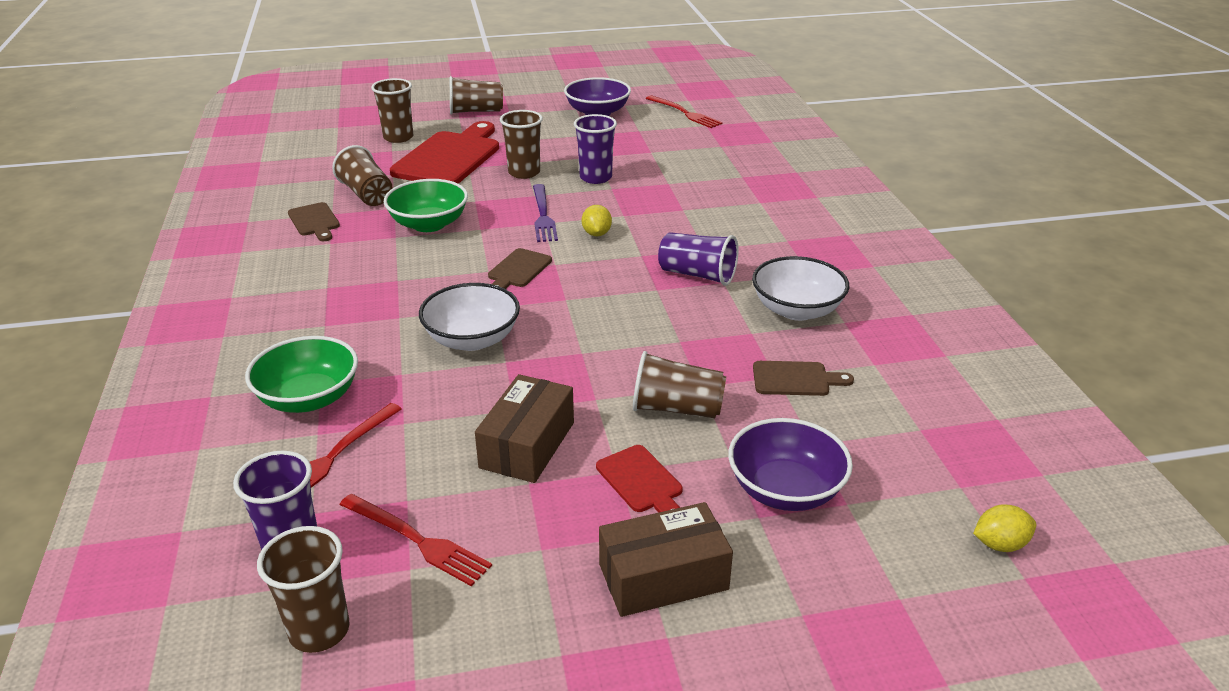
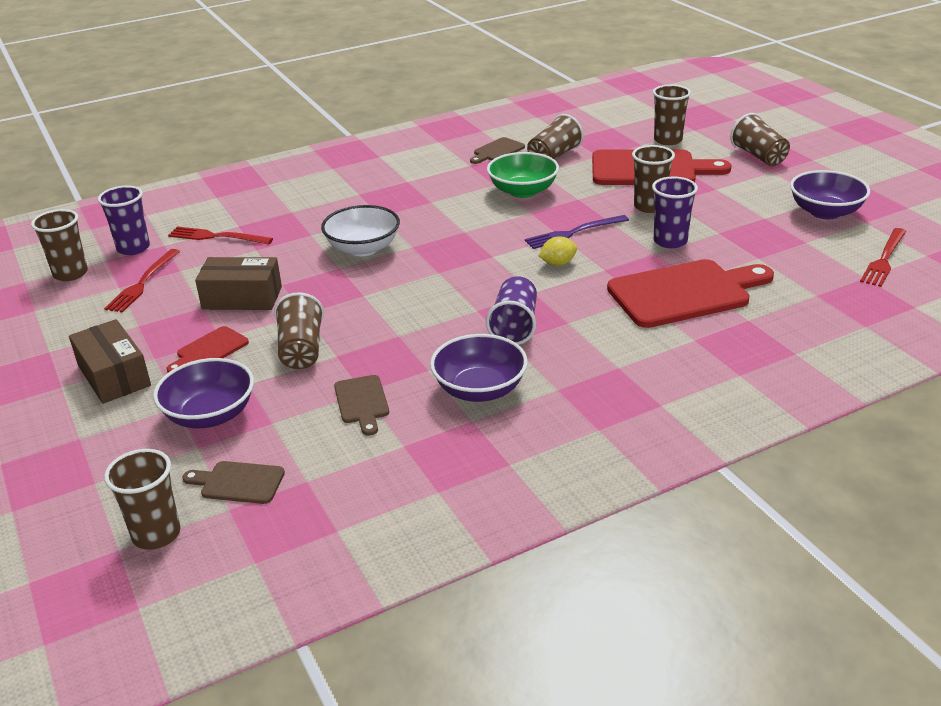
camera: 75 degrees right, 0 degrees up
green bowl [245,336,358,413] -> none
brown cutting board [488,248,552,289] -> brown cutting board moved to [182,461,285,504]
white bowl [752,256,850,321] -> purple bowl [430,334,528,402]
yellow lemon [973,504,1036,552] -> brown cup [104,449,180,550]
none -> red cutting board [607,259,774,328]

